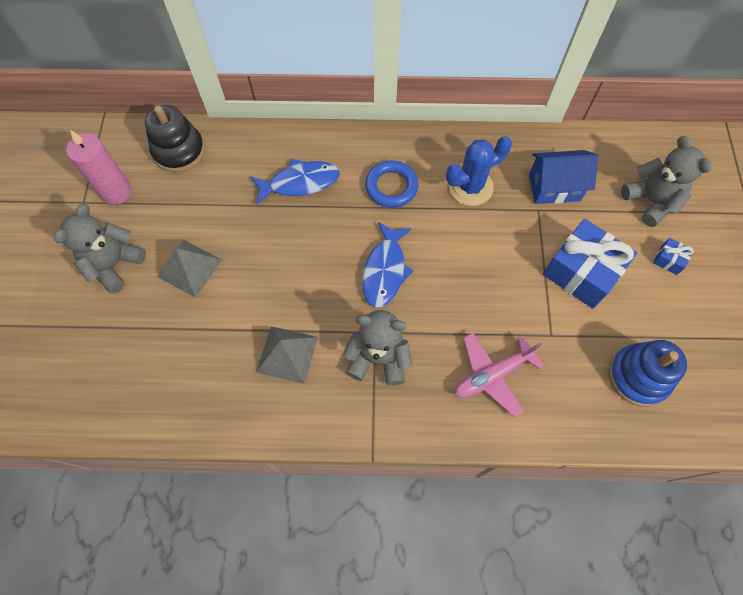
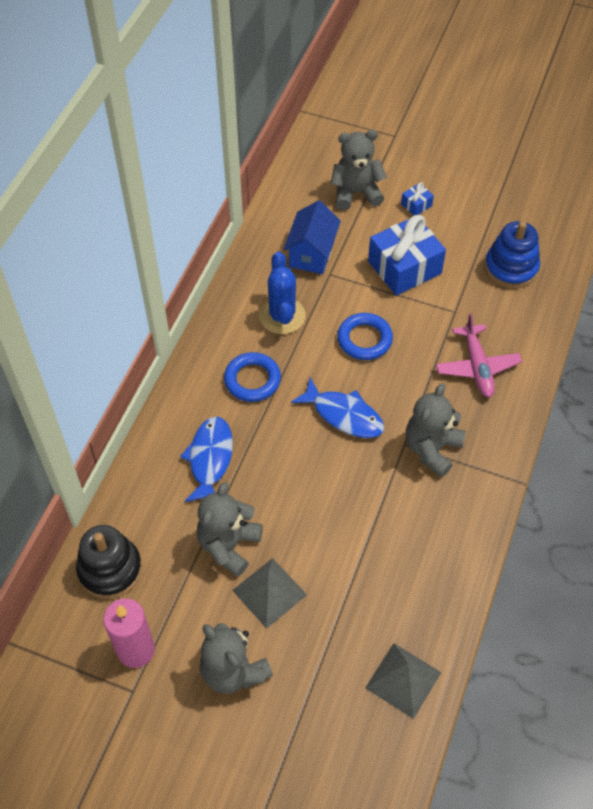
camera: 70 degrees left, 10 degrees down
grey pyramid [256,326,318,384] -> grey pyramid moved to [365,643,441,719]
none -> grey teddy bear [197,482,263,577]
none -> blue ring [337,313,393,360]

